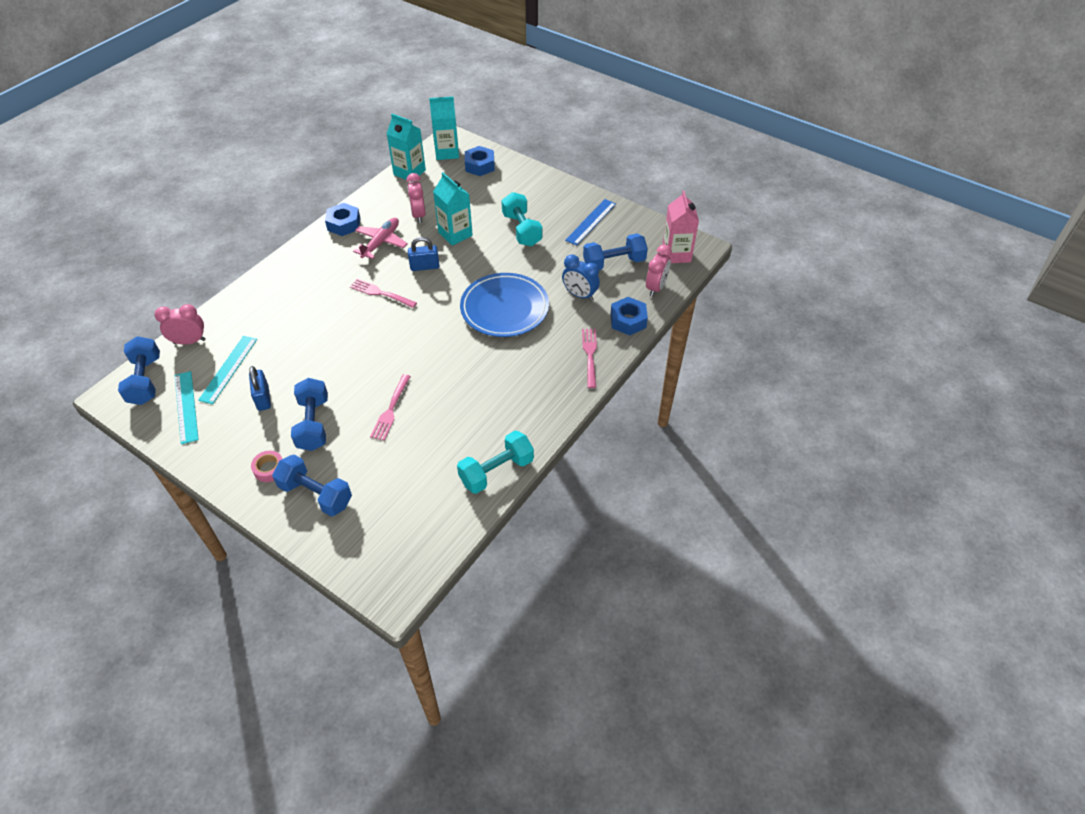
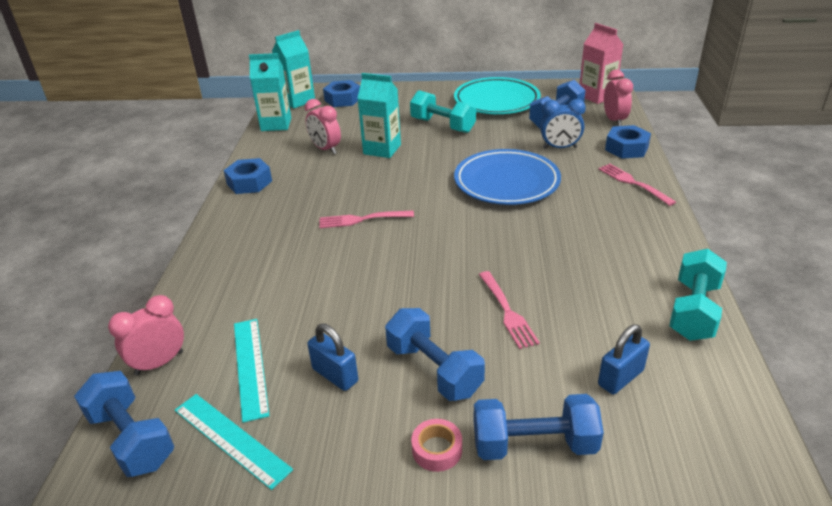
camera: 30 degrees left, 15 degrees down
pink plane [353,218,408,259] -> none
blue padlock [408,237,439,271] -> blue padlock moved to [598,324,650,394]
blue ruler [565,199,616,246] -> turquoise plate [454,77,541,114]

